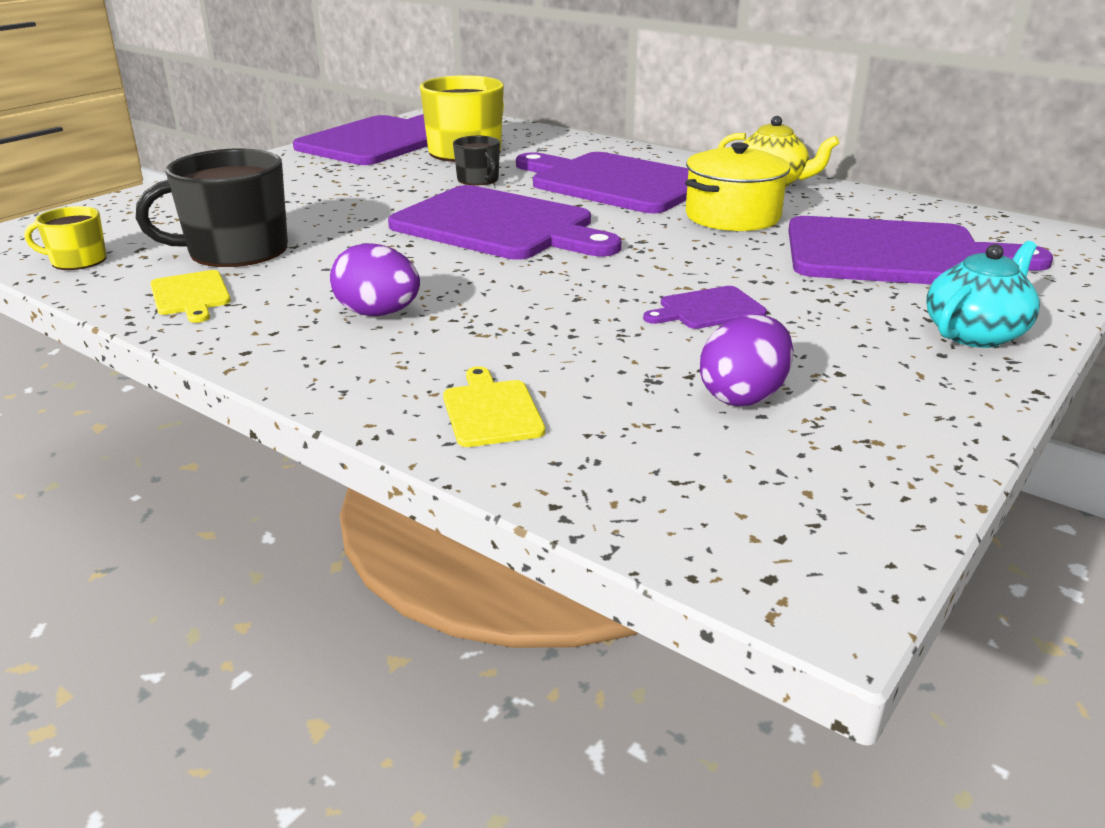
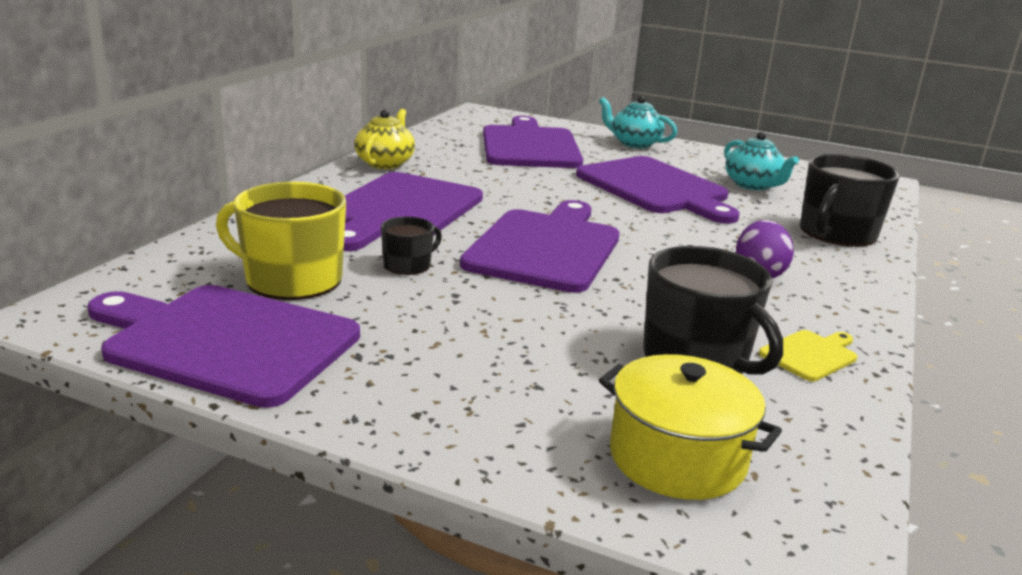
camera: 105 degrees left, 5 degrees down
yellow mug [25,206,107,270] -> none
yellow cutting board [443,366,545,447] -> black mug [800,154,900,247]
purple cutting board [643,286,767,329] -> purple cutting board [576,156,740,224], size x2.34
yellow pot [685,142,790,231] -> yellow pot moved to [599,354,782,500]
purple egg [700,314,794,406] -> turquoise teapot [724,132,799,190]

